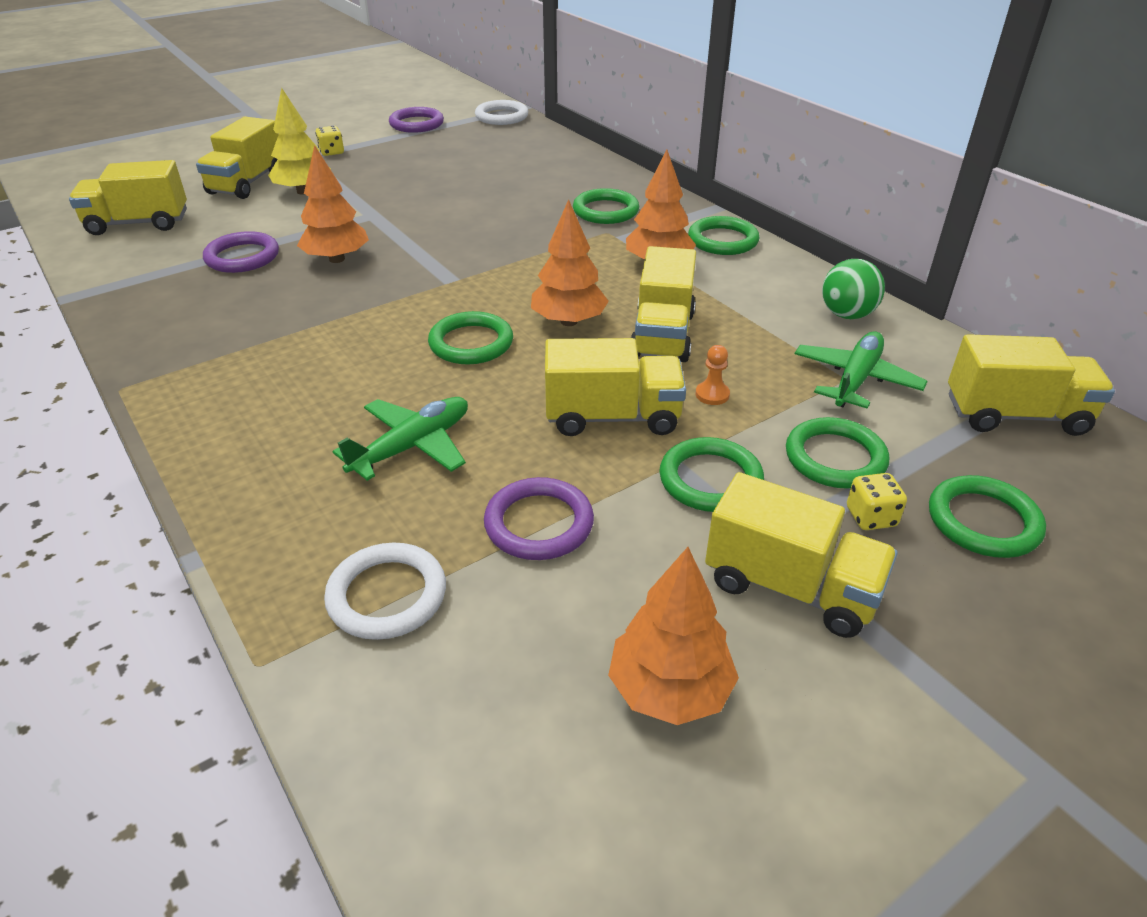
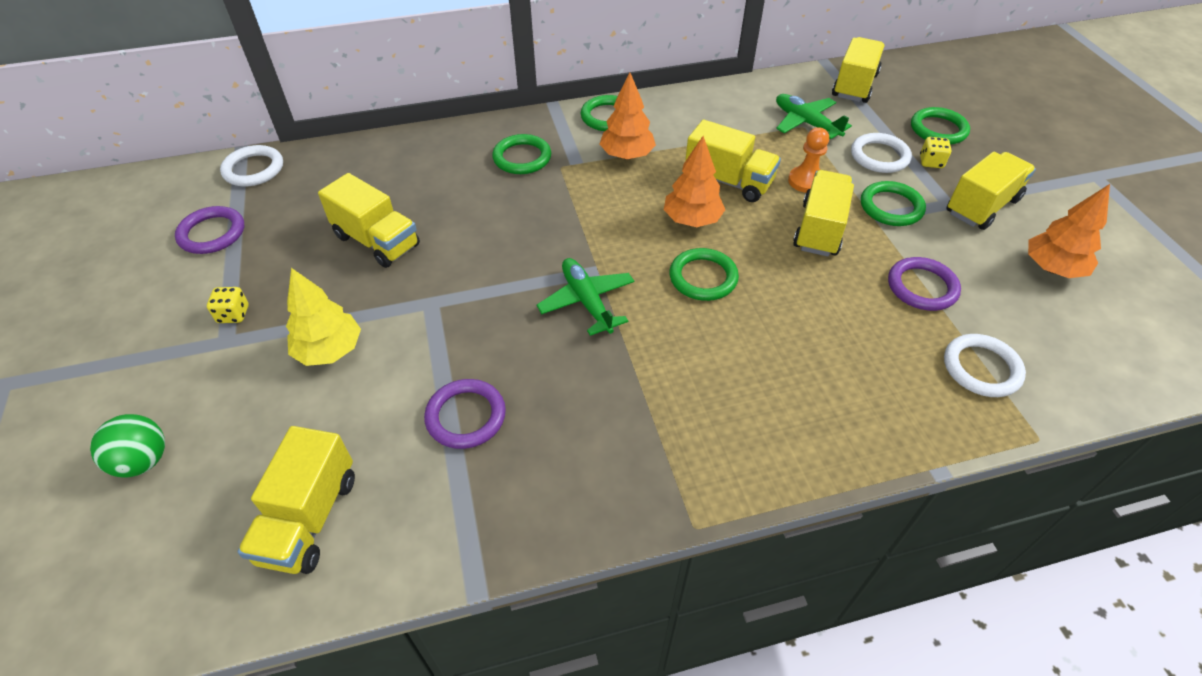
camera: 70 degrees left, 10 degrees up
yellow truck [196,117,279,199] -> yellow truck moved to [318,173,420,268]
orange tree [297,145,369,263] -> none
green plane [332,397,468,481] -> green plane moved to [537,258,634,336]
orange pawn [696,345,730,405] -> orange pawn [788,127,829,193], size x1.60
green ring [786,417,889,489] -> white ring [851,133,912,173]
green ball [822,259,885,319] -> green ball moved to [90,414,165,478]

